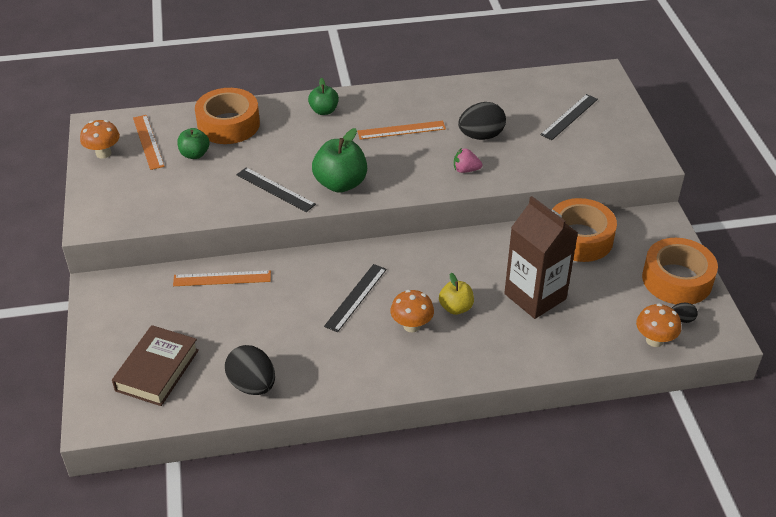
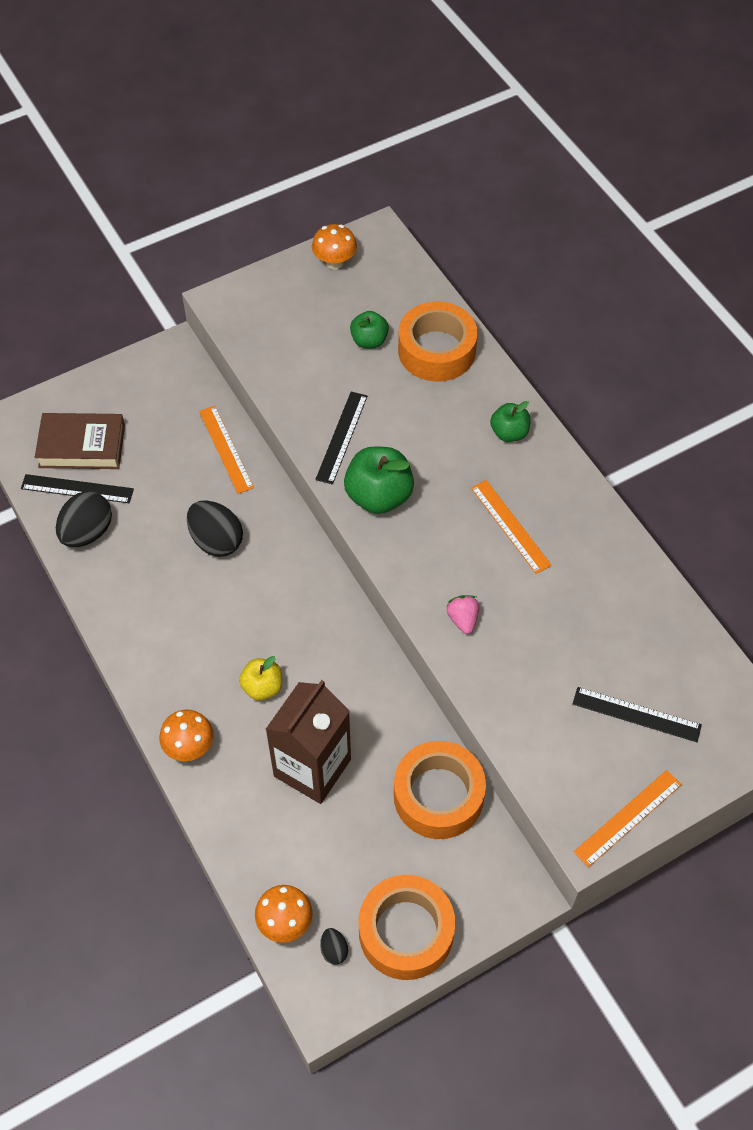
camera: 70 degrees right, 15 degrees up
orange ruler [133,115,165,170] -> orange ruler moved to [574,770,682,867]
black ruler [324,264,387,332] -> black ruler moved to [21,474,134,503]
orange mushroom [390,290,434,332] -> orange mushroom moved to [159,709,214,761]
black egg [458,102,506,140] -> black egg moved to [187,501,243,557]

